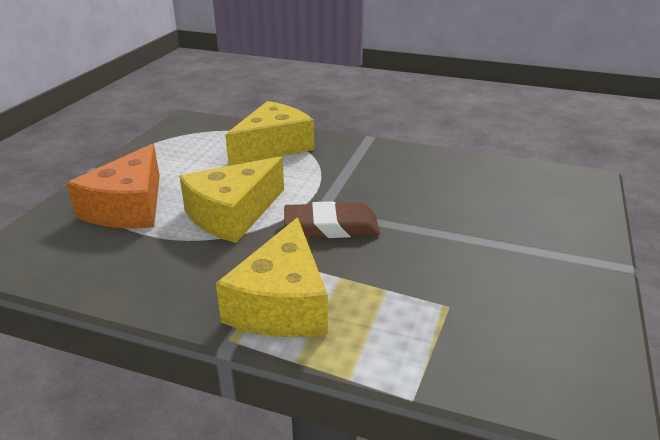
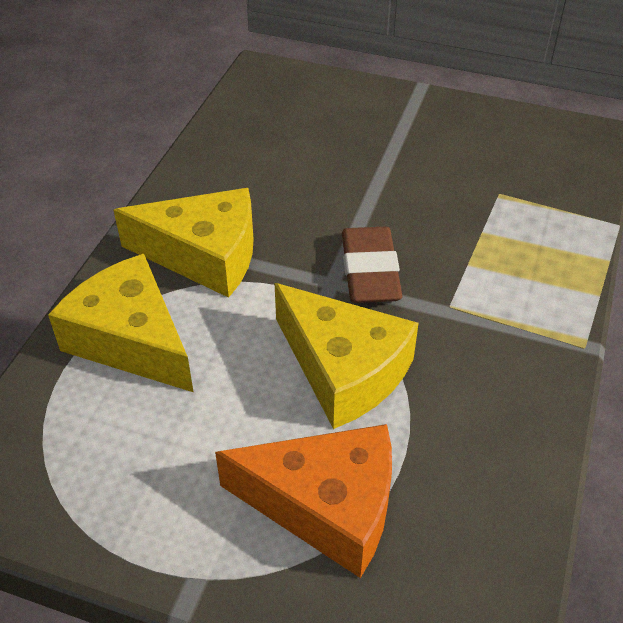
camera: 90 degrees left, 15 degrees up
yellow cheese [216,218,328,337] -> yellow cheese moved to [114,188,254,298]

